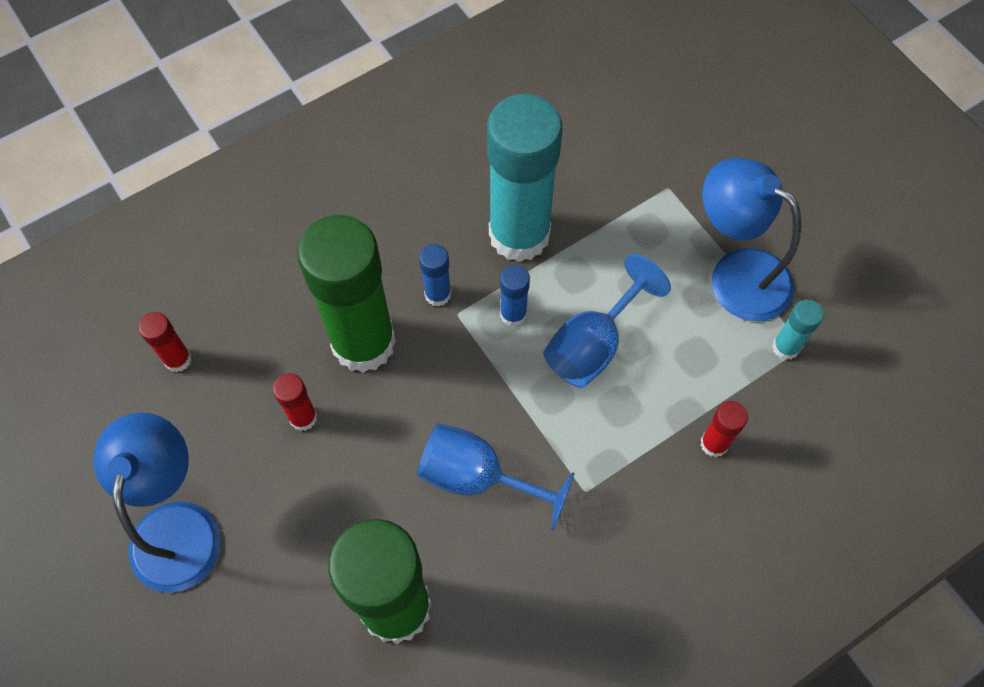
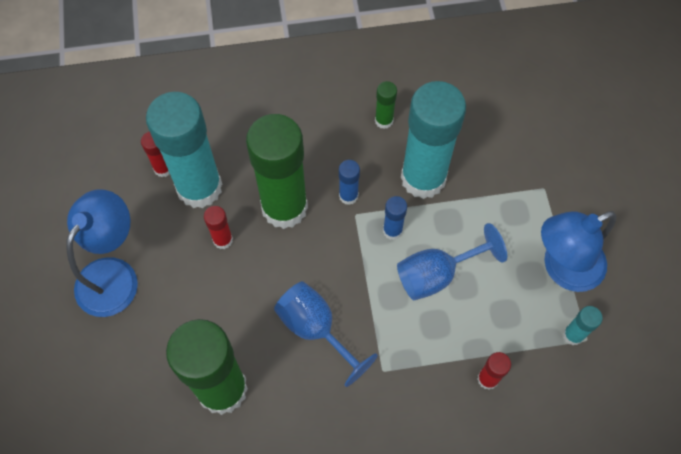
camera: 25 degrees right, 0 degrees up
blue lamp [702,158,801,321] -> blue lamp turned 90 degrees counterclockwise [541,211,616,292]
none -> turquoise glue stick [146,92,222,208]
none -> green glue stick [375,81,397,129]

